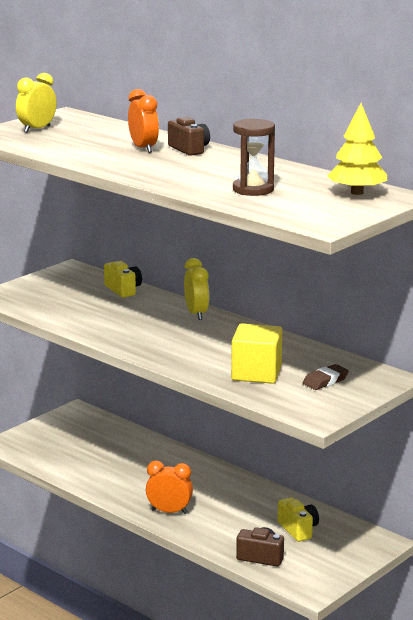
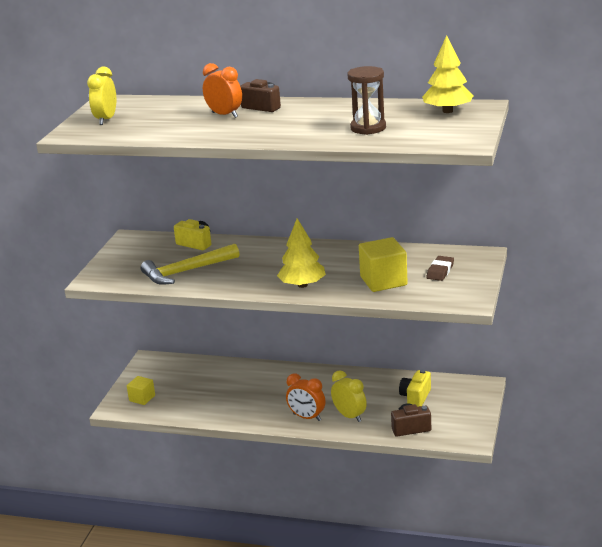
camera: 25 degrees left, 5 degrees up
orange clock [146,460,193,514] -> orange clock turned 135 degrees counterclockwise [286,374,325,421]
yellow clock [184,258,209,320] -> yellow clock moved to [331,370,367,422]
yellow camera [277,497,319,542] -> yellow camera turned 105 degrees counterclockwise [399,369,431,407]
none -> yellow cube [127,376,155,405]
none -> yellow hammer [141,244,239,285]
none -> yellow tree [277,218,326,288]

